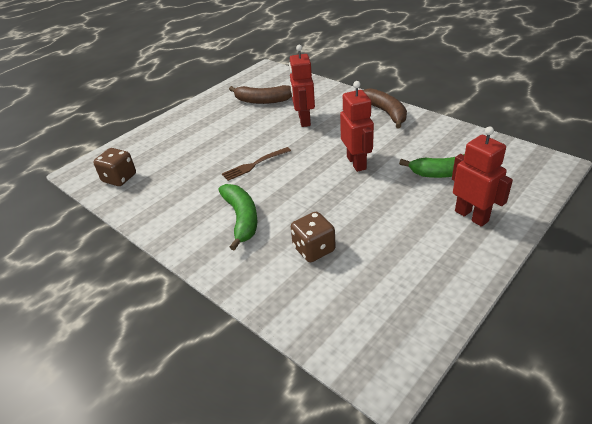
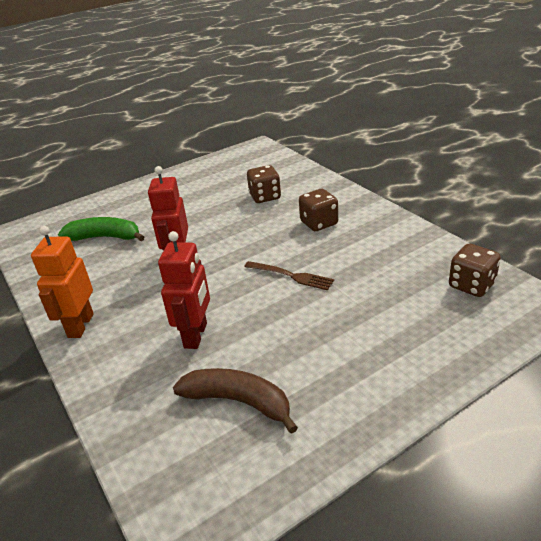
camera: 165 degrees left, 5 degrees down
green banana [218,184,257,251] -> brown dice [299,189,338,231]
brown fork [222,147,291,181] -> brown fork turned 45 degrees clockwise [244,261,334,290]
brown banana [363,88,407,128] -> orange robot [31,226,94,338]
red robot [452,126,513,227] -> none

